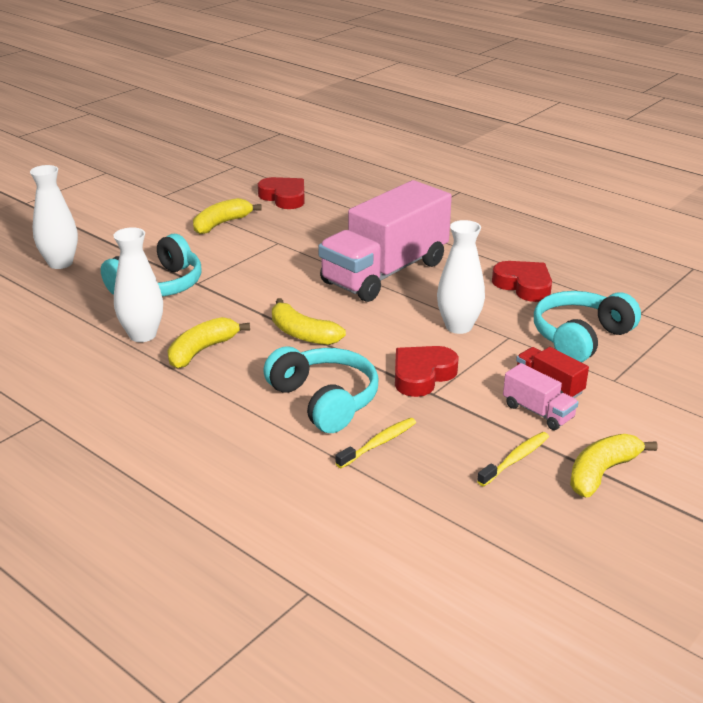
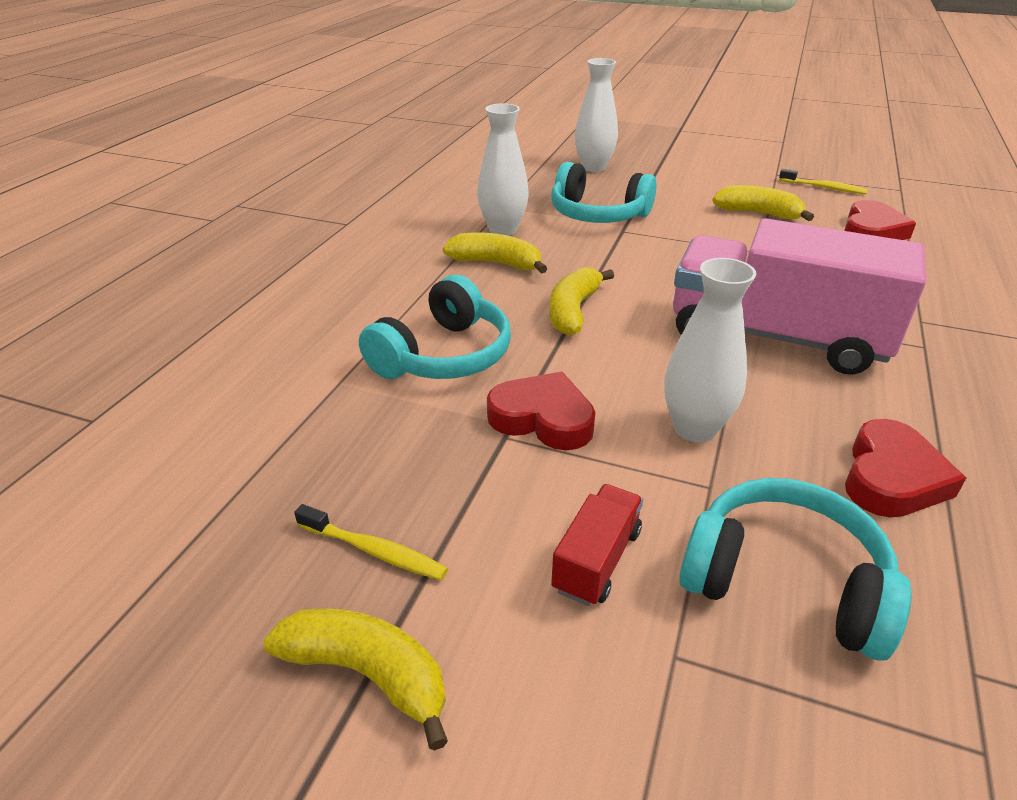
camera: 70 degrees right, 5 degrees up
yellow toothbrush [335,418,416,468] -> yellow toothbrush moved to [779,169,868,194]
pink truck [503,363,579,430] -> none

